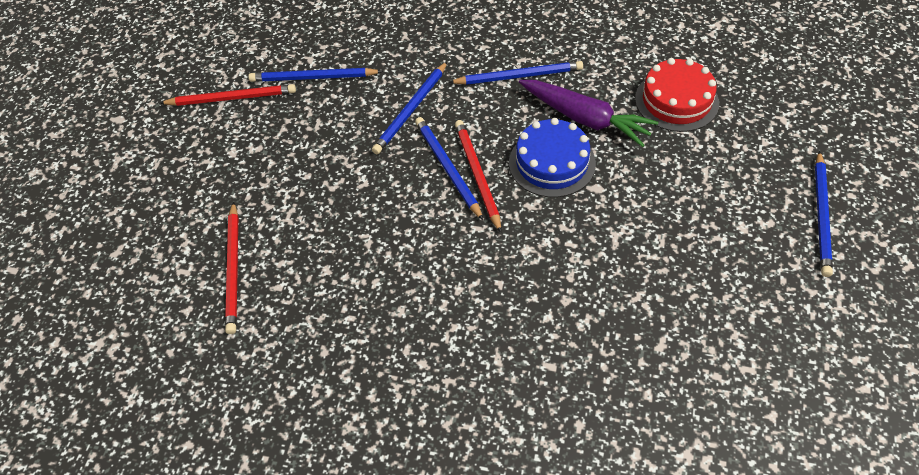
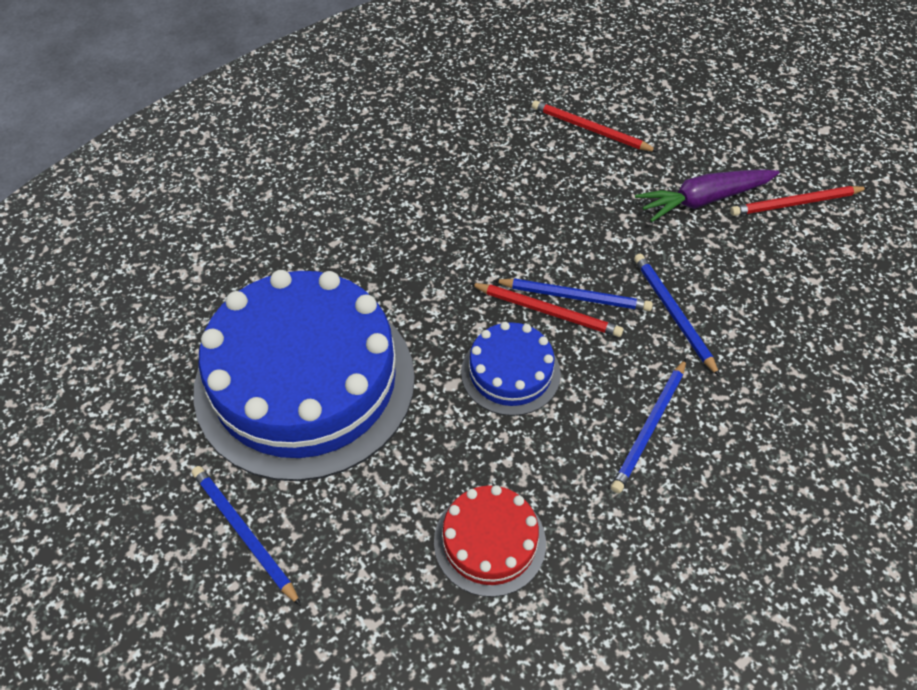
camera: 125 degrees right, 0 degrees up
red pencil [160,84,296,106] -> red pencil turned 45 degrees clockwise [730,186,868,216]
blue pencil [248,68,383,82] -> none
purple carrot [519,80,658,147] -> purple carrot moved to [635,169,780,222]
none -> blue cake [193,270,415,481]

